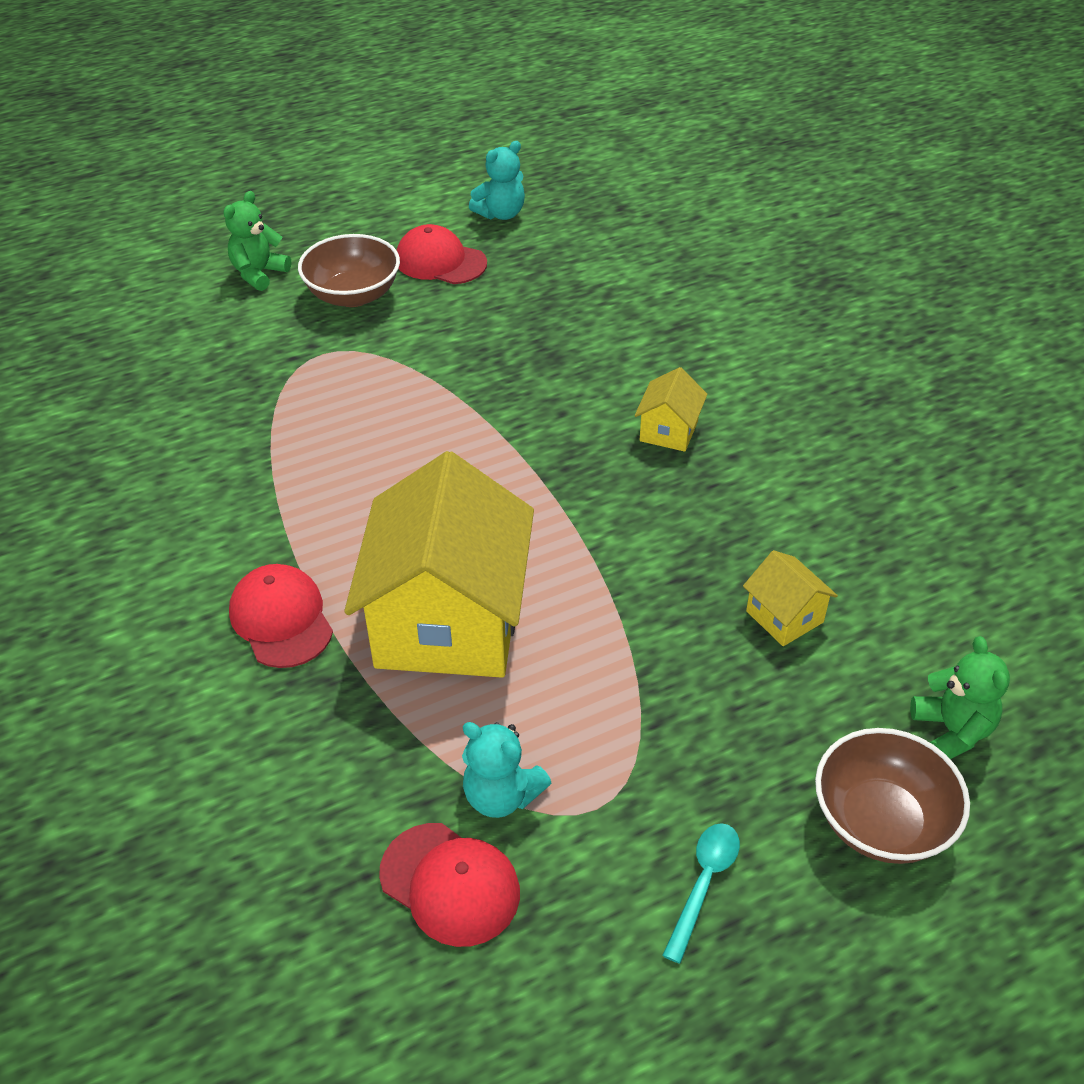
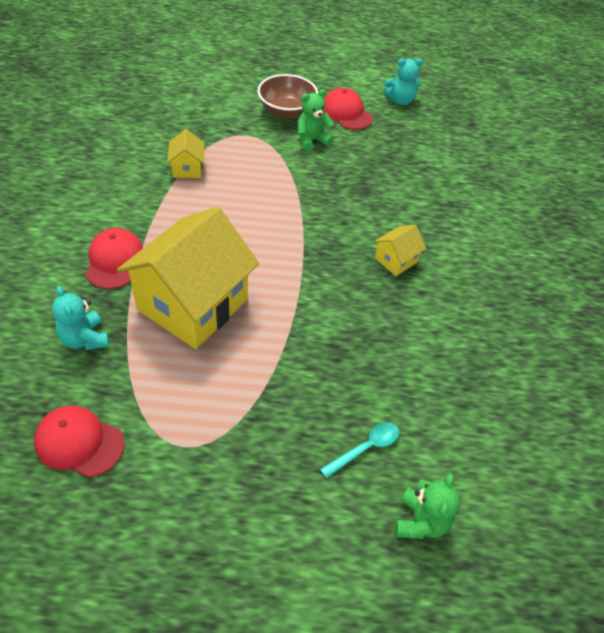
camera: 25 degrees right, 5 degrees up
green teddy bear [223,191,291,291] -> green teddy bear moved to [298,89,334,152]
red cap [379,823,520,947] -> red cap turned 135 degrees clockwise [34,406,124,477]
turquoise teddy bear [462,722,551,818] -> turquoise teddy bear moved to [52,286,109,350]
turquoise spoon [662,823,740,964] -> turquoise spoon moved to [320,422,399,478]
yellow house [743,550,838,646] -> yellow house moved to [167,129,205,178]
brown bowl [815,728,970,864] -> none

